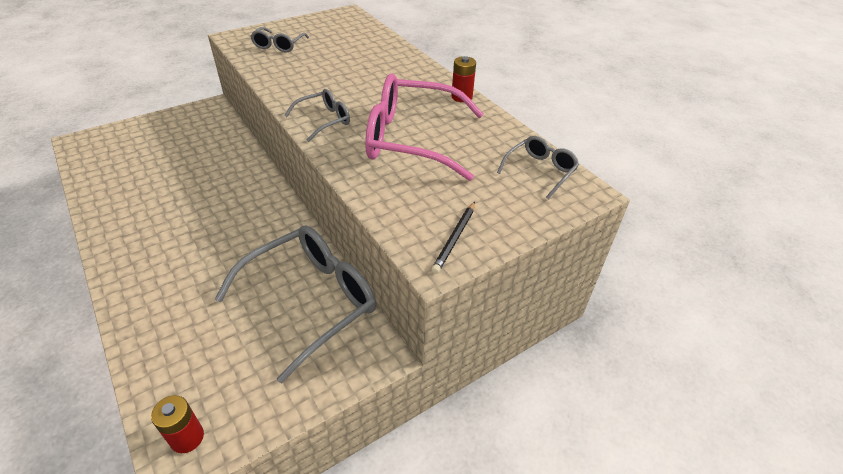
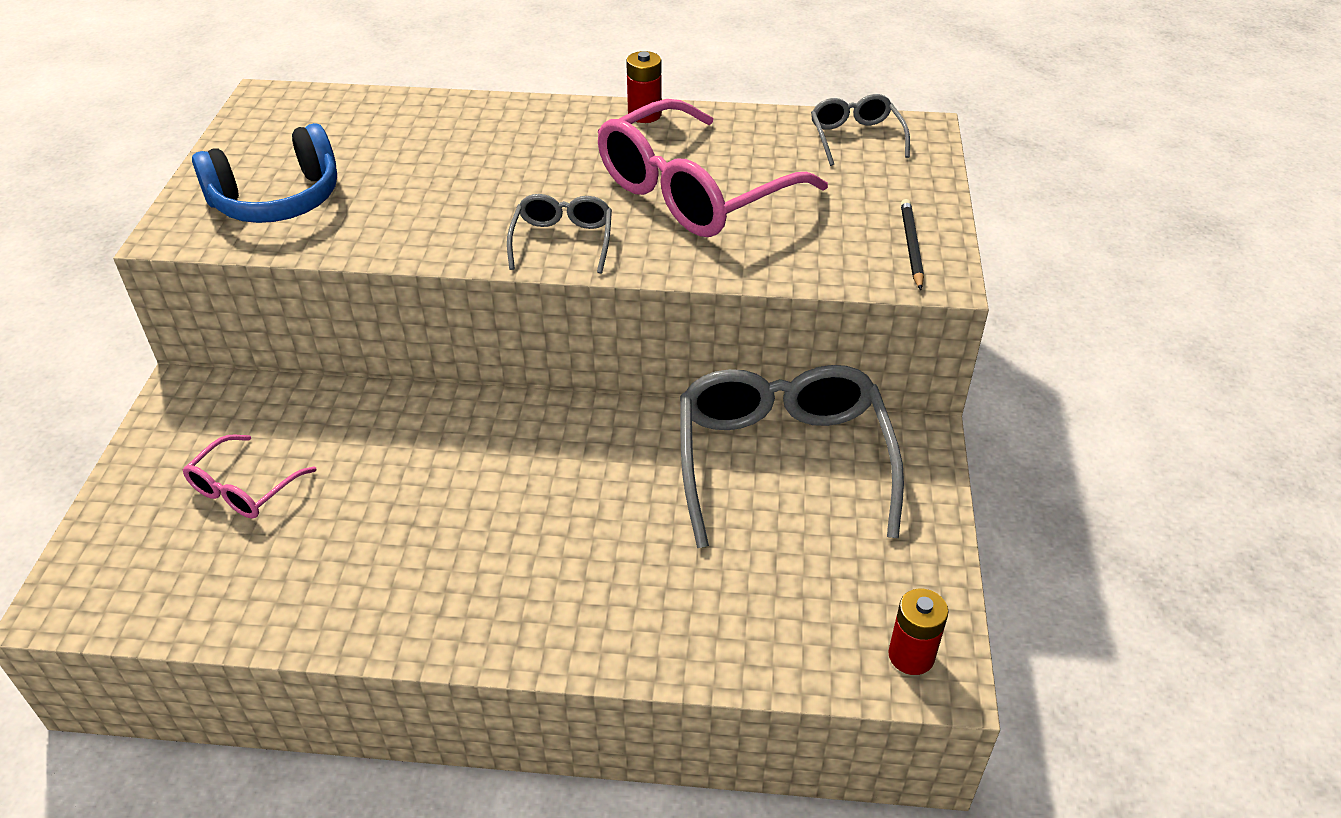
camera: 50 degrees left, 0 degrees up
grey glasses [250,27,309,52] -> blue headphones [192,123,337,223]
black pencil [431,202,475,274] -> black pencil turned 150 degrees counterclockwise [901,199,924,290]
none -> pink glasses [183,435,317,518]

